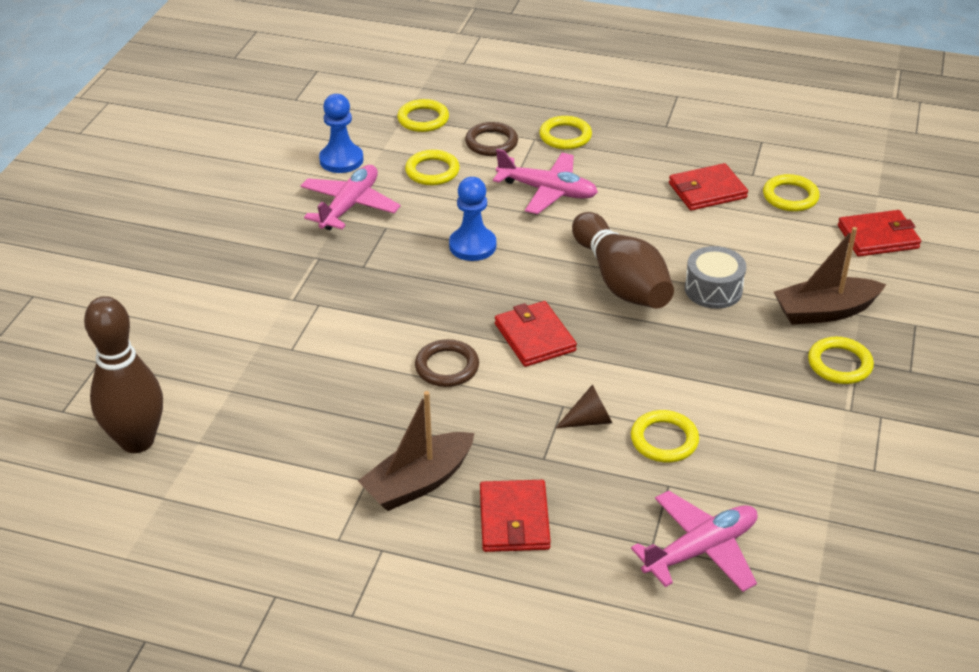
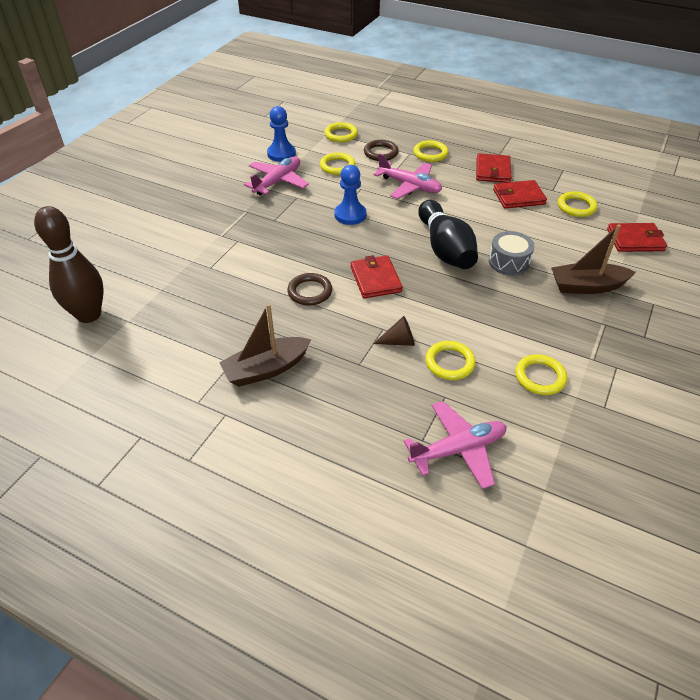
camera: 10 degrees right, 5 degrees up
red wallet [480,480,551,552] -> red wallet moved to [476,153,512,183]
brown bowling pin [572,212,674,309] -> black bowling pin [418,200,478,269]
yellow ring [808,337,874,384] -> yellow ring moved to [515,354,567,395]

